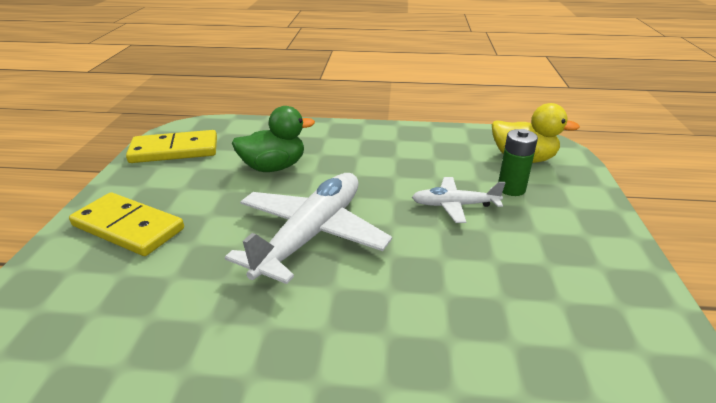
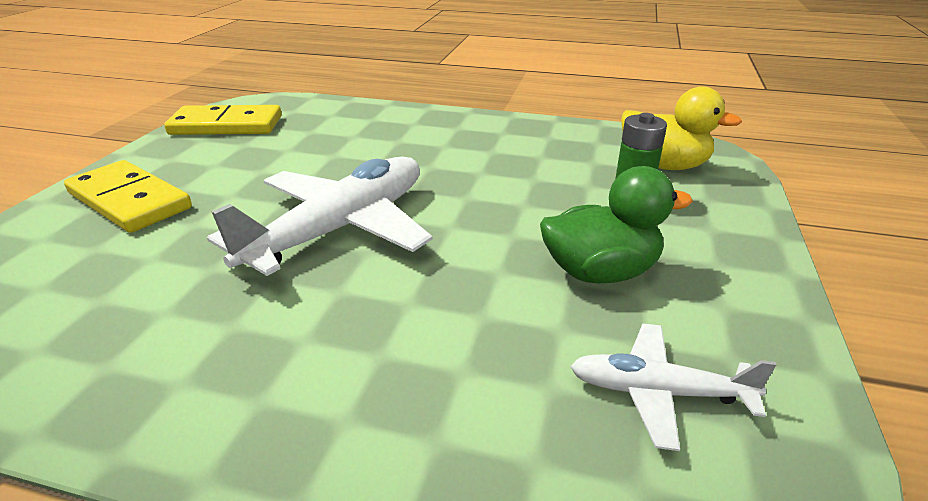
camera: 10 degrees right, 0 degrees up
green duck [232,106,315,172] -> green duck moved to [540,166,693,283]
white plane [412,177,505,223] -> white plane moved to [570,324,776,451]

